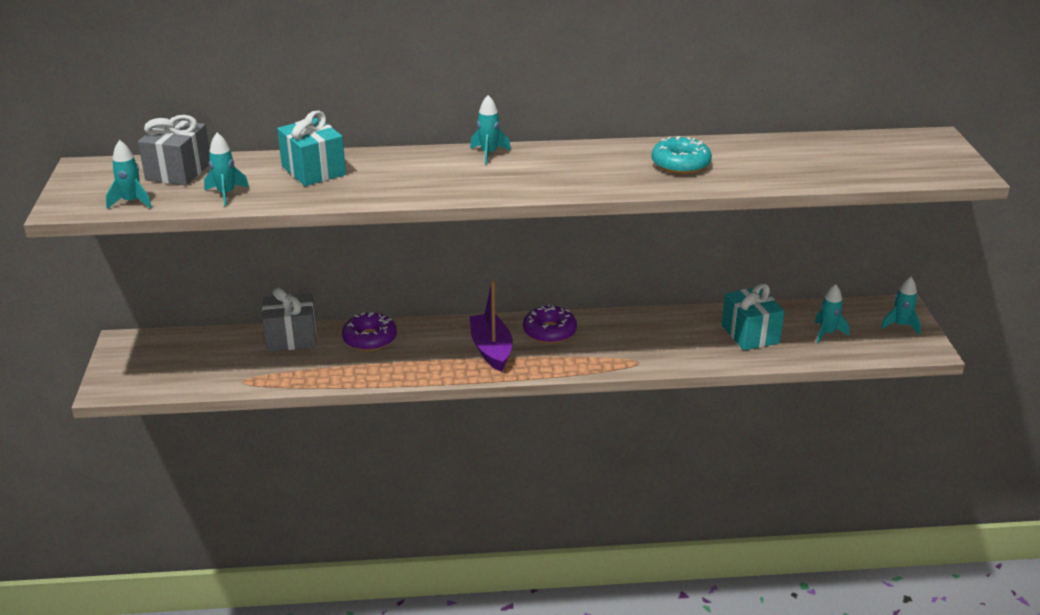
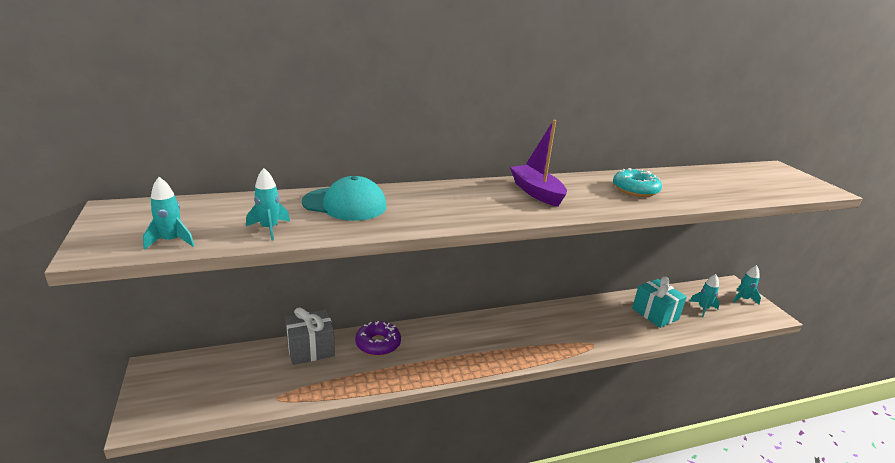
camera: 15 degrees left, 5 degrees down
grey gift [138,115,210,185] -> none
turquoise gift [277,111,346,186] -> turquoise cap [302,176,387,221]
turquoise rocket [470,95,511,164] -> none
purple boat [470,280,513,372] -> purple boat moved to [510,120,567,207]
purple donut [523,304,577,344] -> none

